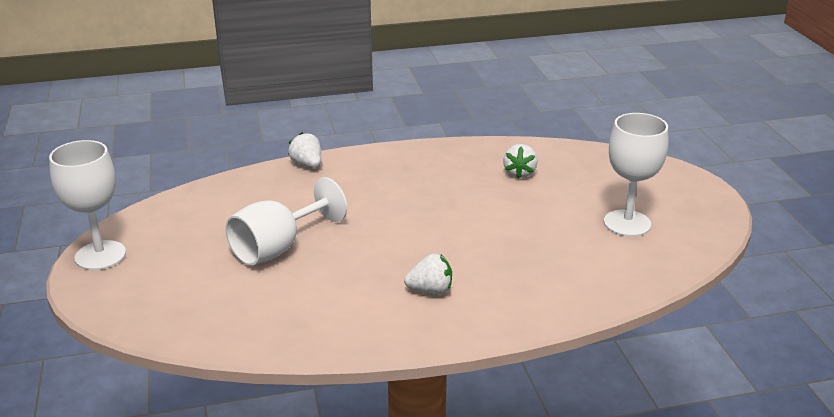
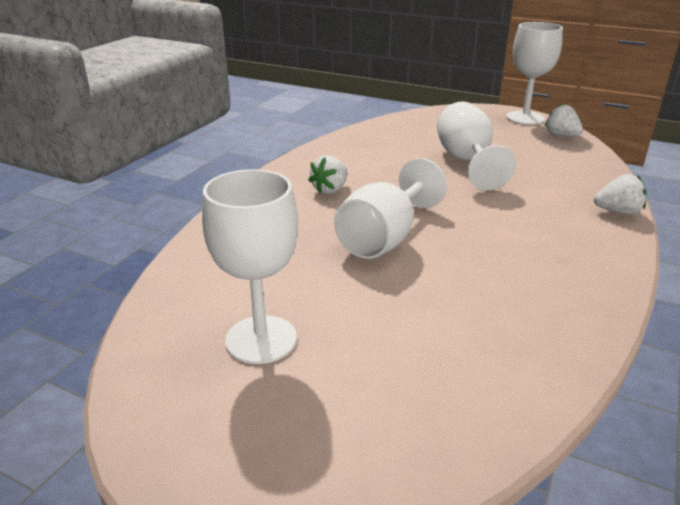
camera: 130 degrees right, 0 degrees up
white strawberry [503,144,538,179] -> white strawberry moved to [545,103,583,137]
none -> white goblet [334,158,447,259]

